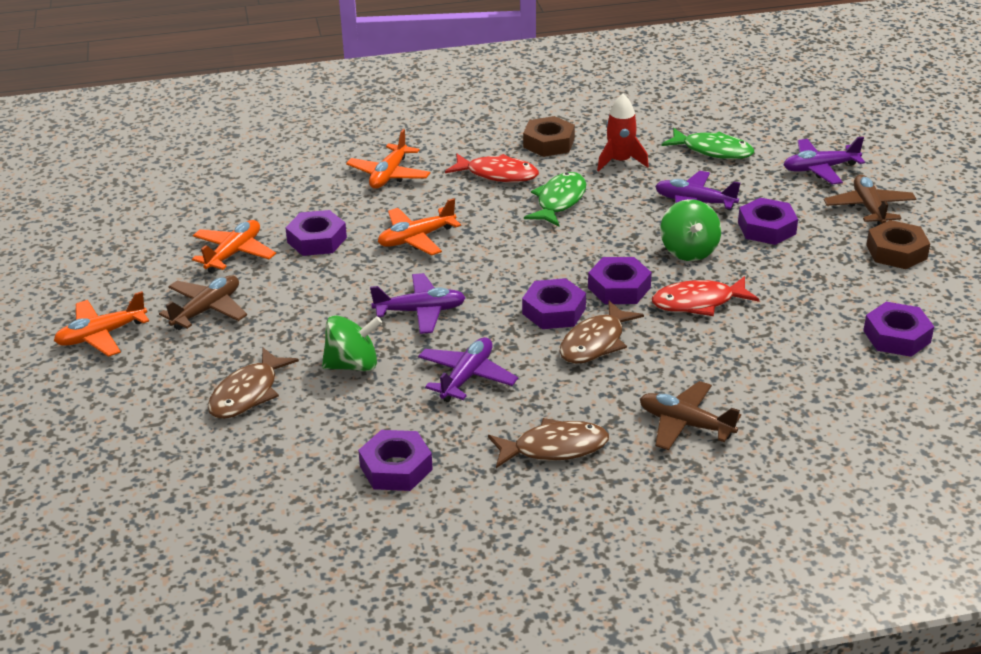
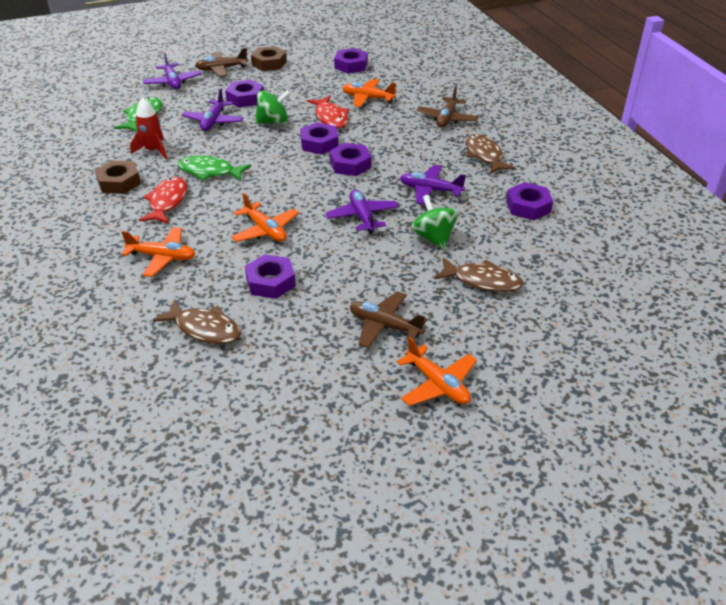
camera: 100 degrees left, 5 degrees up
orange plane [192,220,276,273] -> orange plane moved to [343,79,397,107]
brown fish [559,300,644,364] -> brown fish moved to [153,299,241,344]

